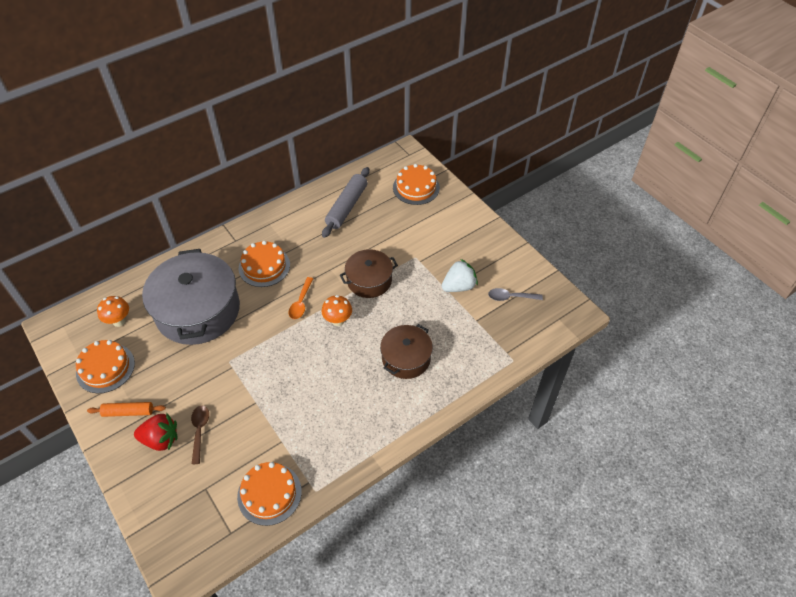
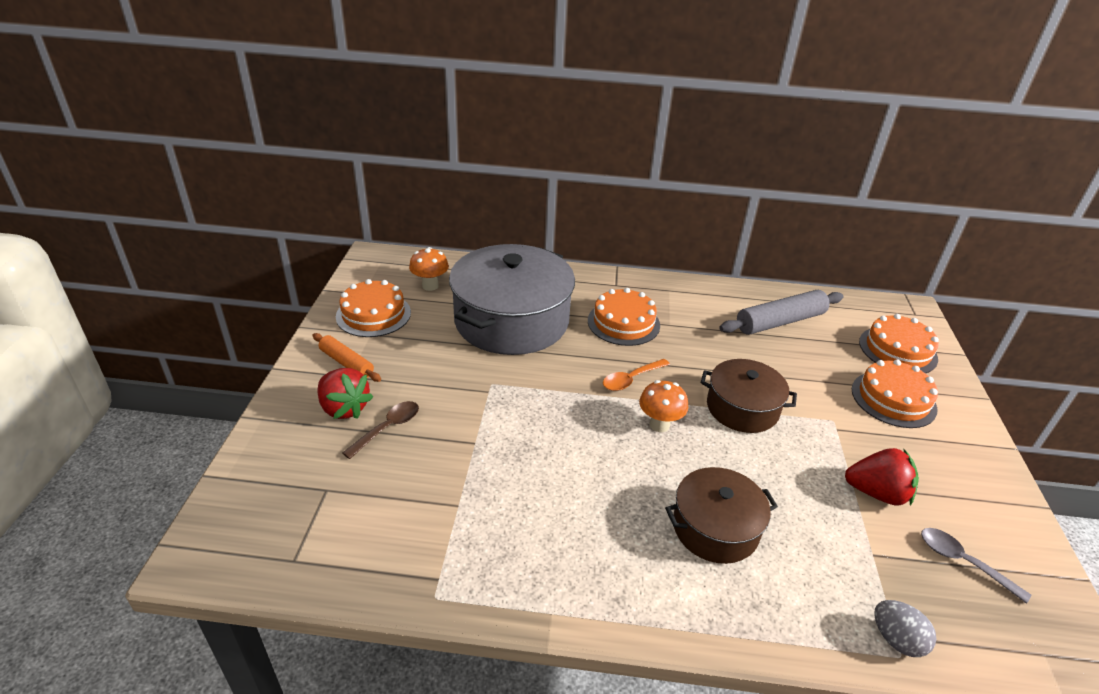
camera: 40 degrees right, 15 degrees down
orange cake [237,462,302,526] -> orange cake moved to [852,359,938,428]
white strawberry [442,259,478,292] -> red strawberry [845,448,919,506]
none -> grey egg [874,600,936,657]

